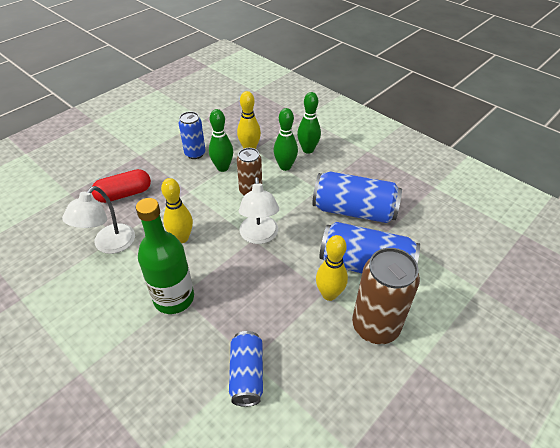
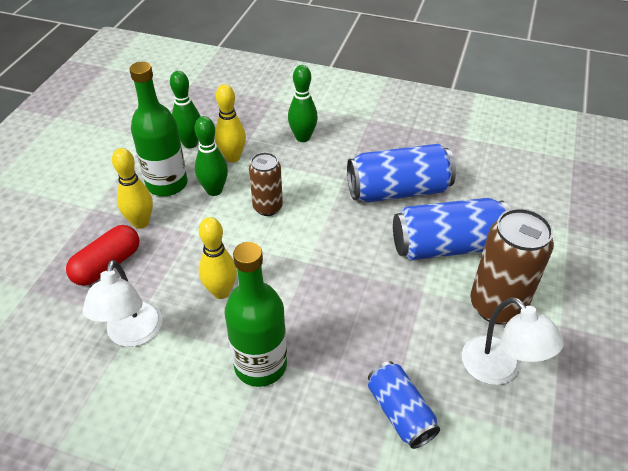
camera: 25 degrees left, 0 degrees up
blue can [179,112,206,159] -> green bottle [129,62,188,196]
white lamp [239,177,279,244] -> white lamp moved to [462,297,564,385]
green bowling pin [273,108,298,171] -> green bowling pin moved to [170,71,201,148]
yellow bowling pin [316,235,348,301] -> yellow bowling pin moved to [112,148,153,229]

